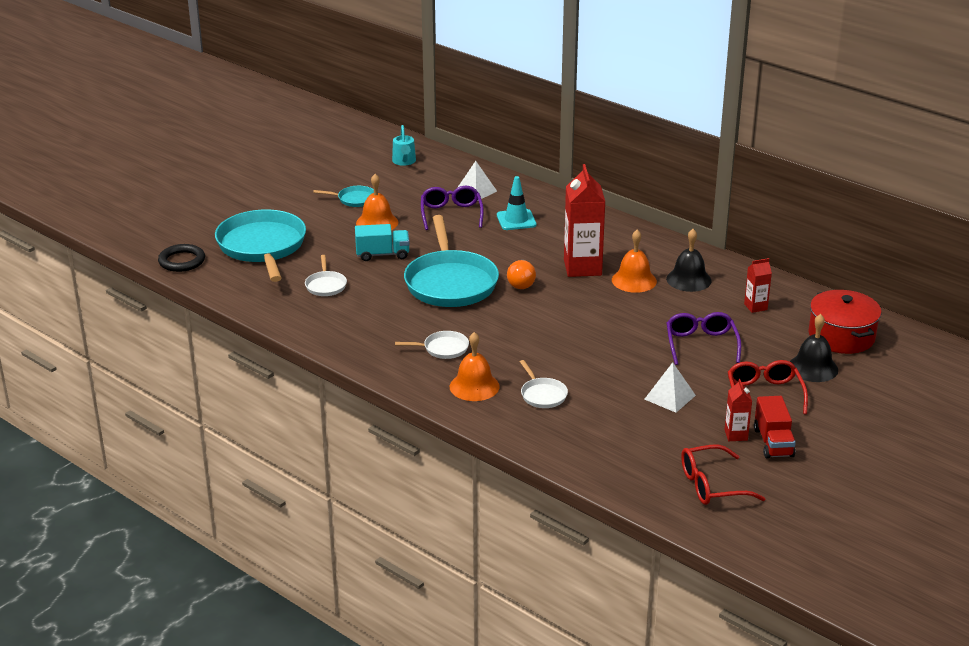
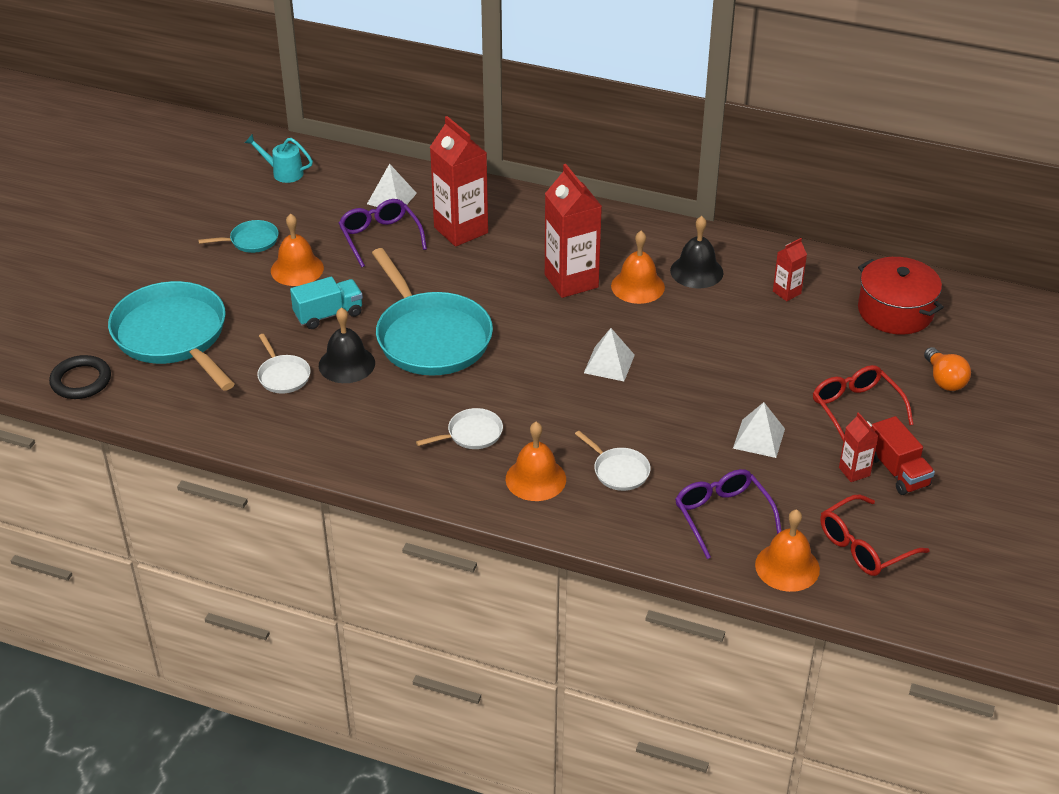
camera: 20 degrees left, 10 degrees up
turquoise watering can [392,125,416,166] -> turquoise watering can turned 135 degrees clockwise [245,134,313,183]
turquoise traffic cone [497,176,537,230] -> red carton [430,116,488,247]
orange light bulb [507,260,536,289] -> orange light bulb moved to [924,347,971,391]
purple glasses [666,312,741,365] -> purple glasses moved to [675,469,781,559]
black bell [790,314,838,382] -> black bell moved to [319,308,375,383]
none -> white pyramid [584,328,635,381]
none -> orange bell [755,509,820,592]

